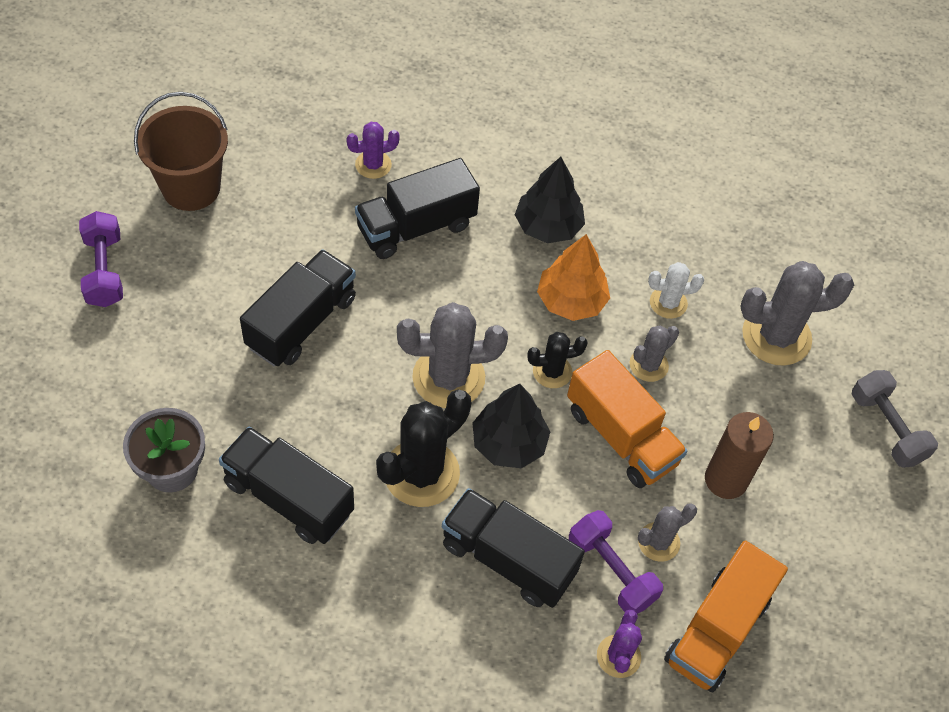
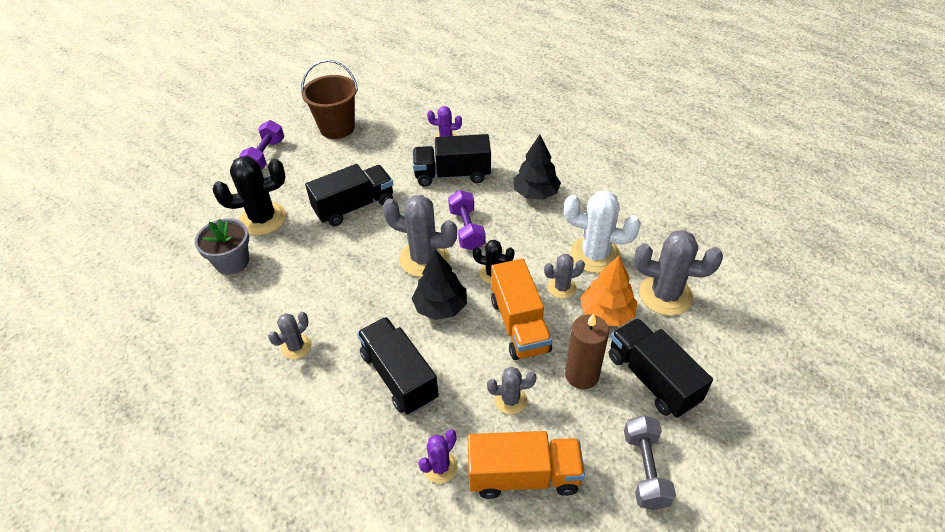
camera: 30 degrees right, 10 degrees down
black truck [219,426,354,544] -> black truck moved to [609,318,713,418]
black cactus [376,390,471,507] -> black cactus moved to [213,156,286,235]
orange tree [537,234,610,321] -> orange tree moved to [580,256,637,326]
purple dumbbell [569,510,663,614] -> purple dumbbell moved to [448,190,486,250]
white cactus [648,262,704,319] -> white cactus [564,190,641,273], size x1.82
orange truck [664,540,788,693] -> orange truck turned 150 degrees counterclockwise [467,431,585,499]
grey dumbbell [852,370,938,468] -> grey dumbbell moved to [624,415,676,510]
none -> grey cactus [268,312,311,359]

